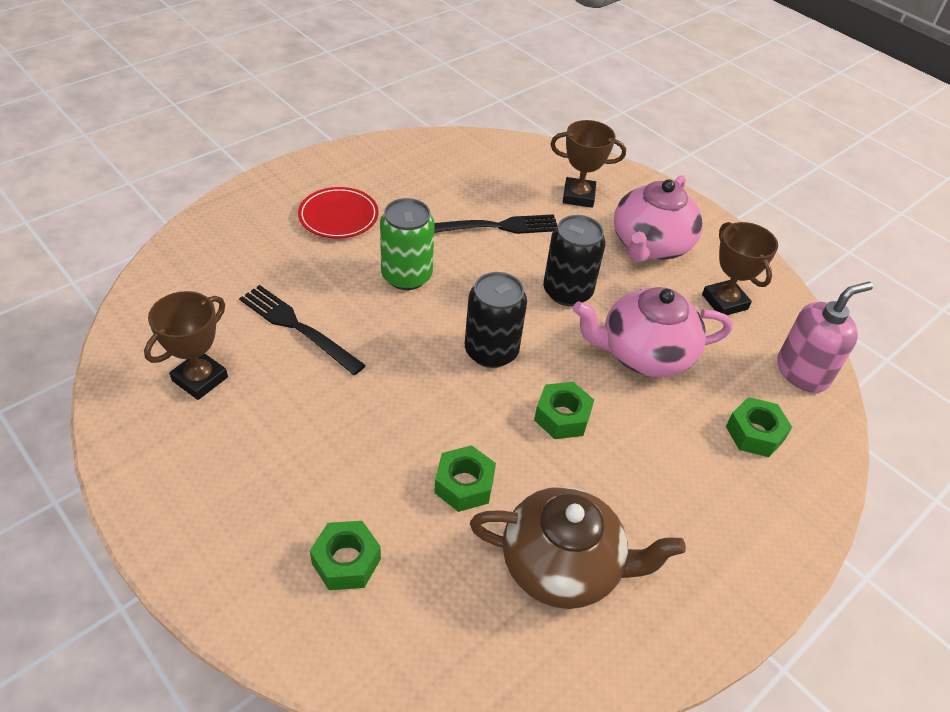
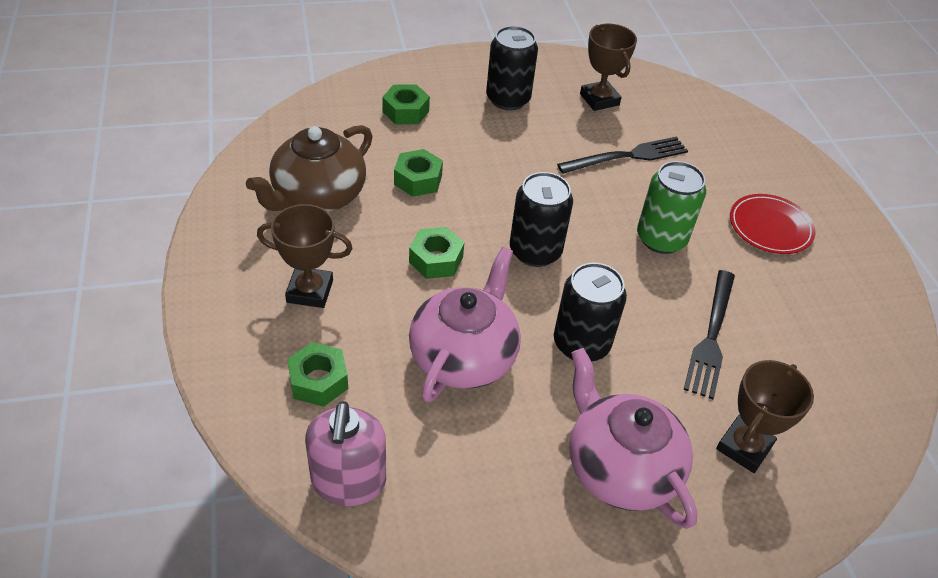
camera: 120 degrees right, 0 degrees up
brown trophy [702,222,778,315] -> brown trophy moved to [257,204,353,308]
none -> black can [486,26,538,110]

